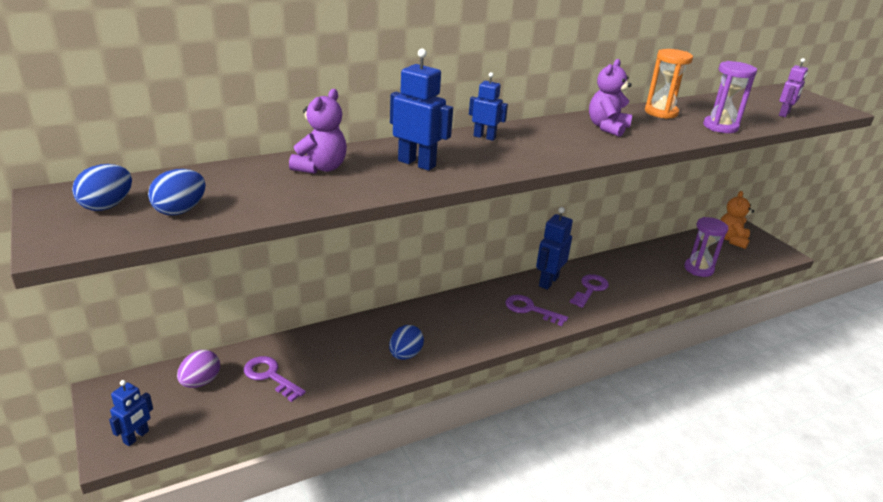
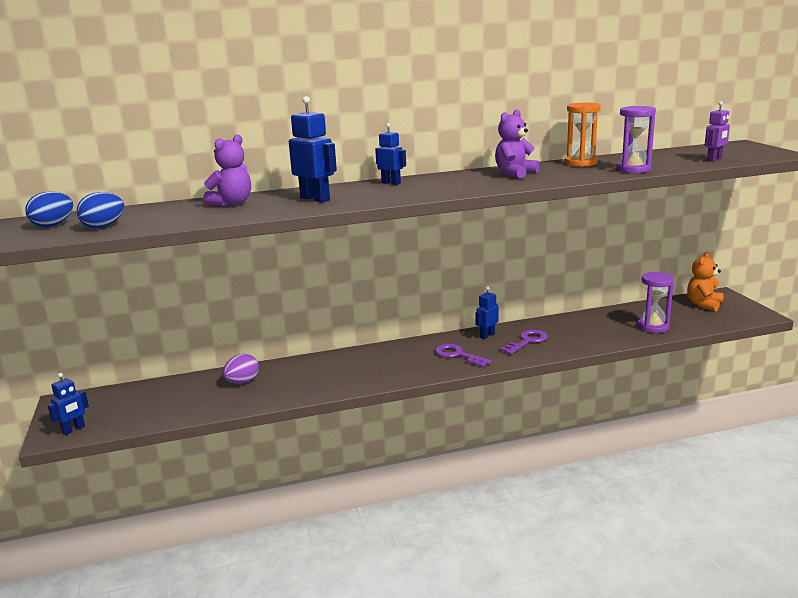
camera: 15 degrees right, 10 degrees down
purple egg [177,350,220,388] -> purple egg moved to [223,354,259,384]
purple key [244,356,306,402] -> none
blue egg [389,325,424,360] -> none
blue robot [536,207,573,290] -> blue robot [475,286,499,339], size x0.63

